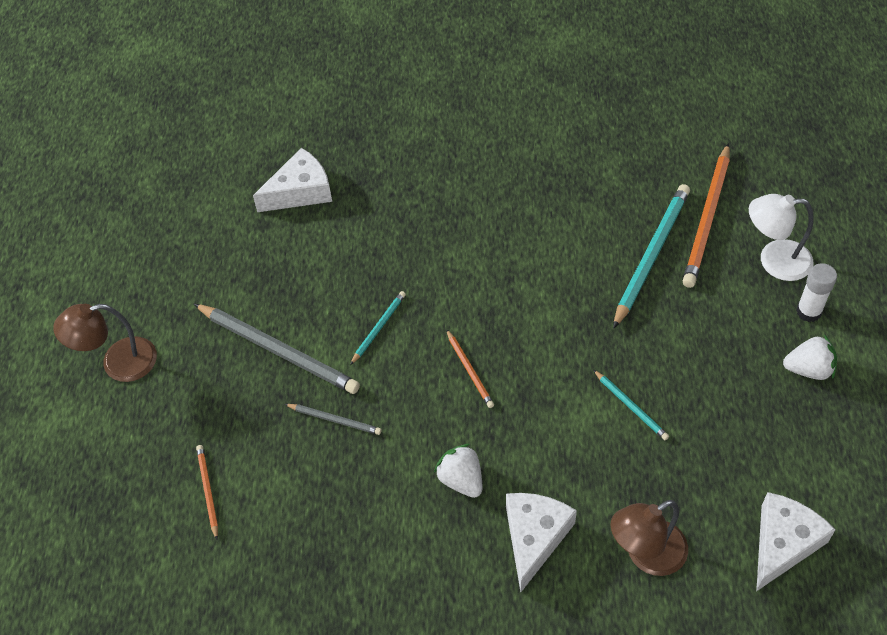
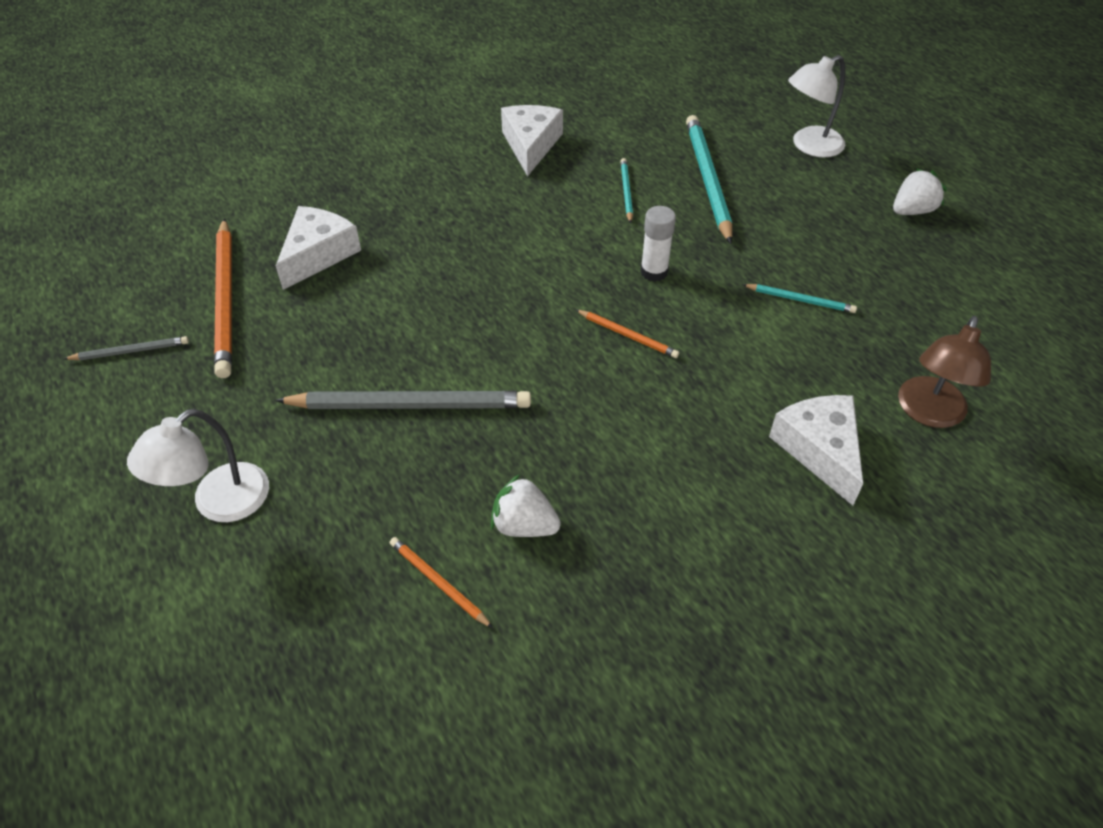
camera: 35 degrees left, 5 degrees down
brown lamp [53,304,157,382] -> white lamp [127,409,269,522]
grey pencil [285,404,382,435] -> grey pencil moved to [64,336,189,360]
turquoise pencil [350,291,406,365] -> turquoise pencil moved to [620,158,633,224]
white strawberry [434,444,483,498] -> white strawberry moved to [491,474,561,537]
orange pencil [683,143,730,288] -> orange pencil moved to [214,218,232,378]
white cheese [756,492,836,591] -> white cheese moved to [501,105,563,176]
white glue stick [796,263,837,322] -> white glue stick moved to [640,206,676,282]

